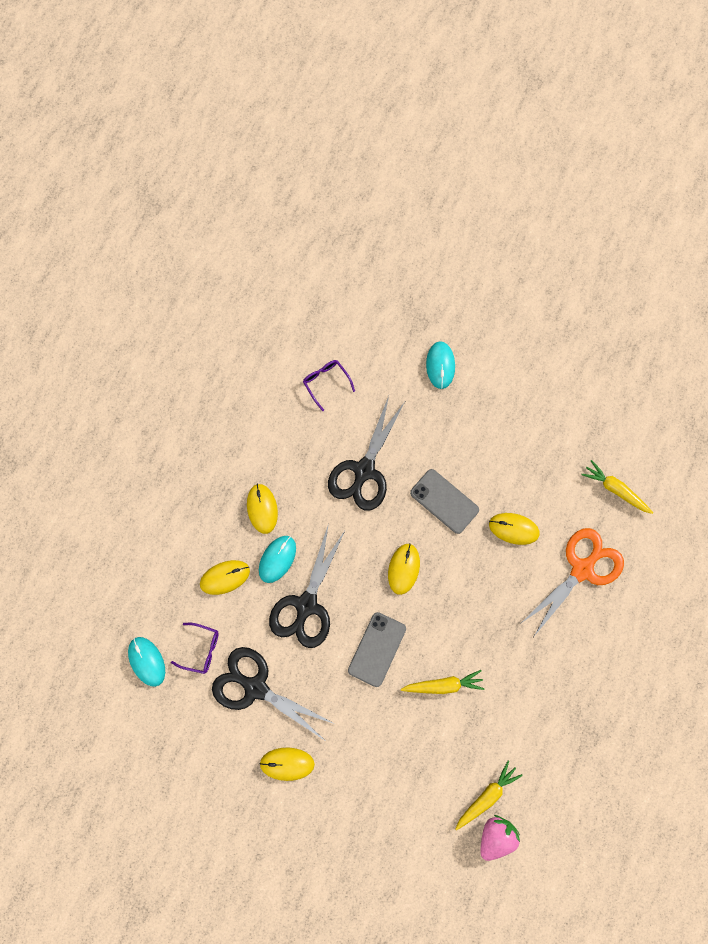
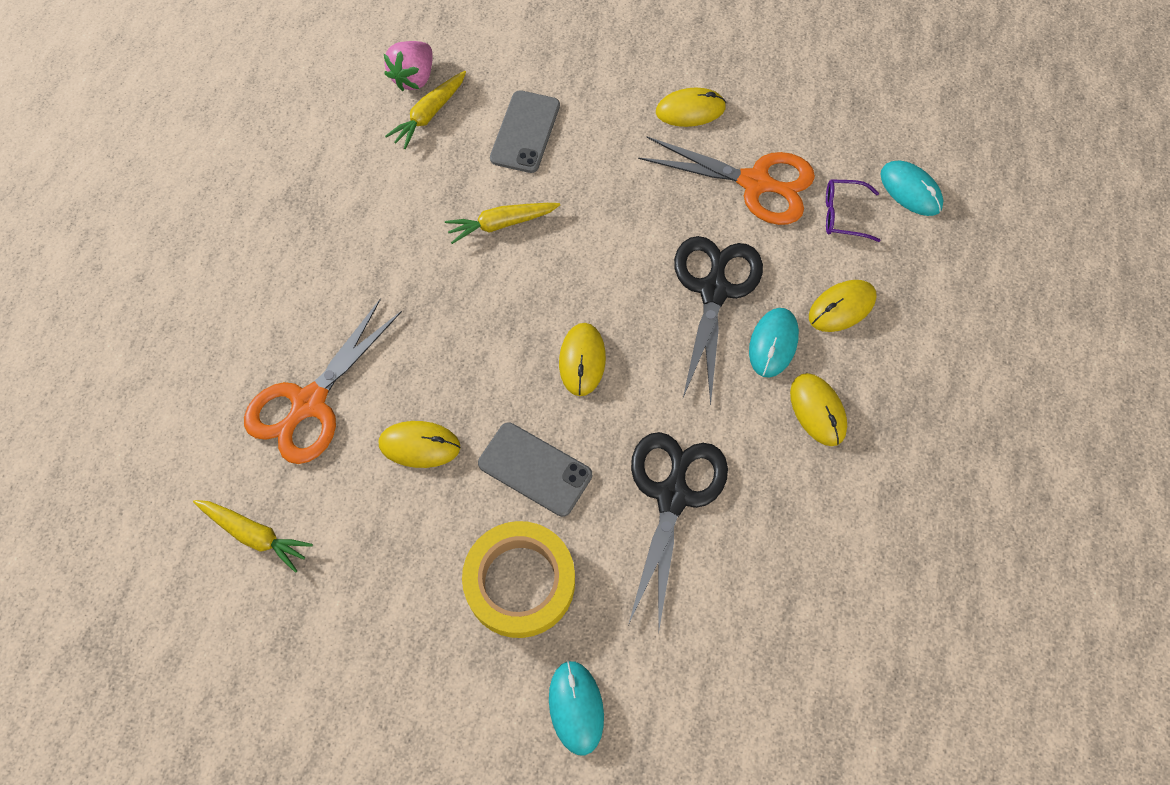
camera: 170 degrees right, 10 degrees down
black scissors [212,647,335,740] -> orange scissors [638,137,815,225]
purple glasses [303,360,355,411] -> none
grey phone [348,612,406,687] -> grey phone moved to [490,90,560,173]
none -> yellow tape [462,521,575,638]

